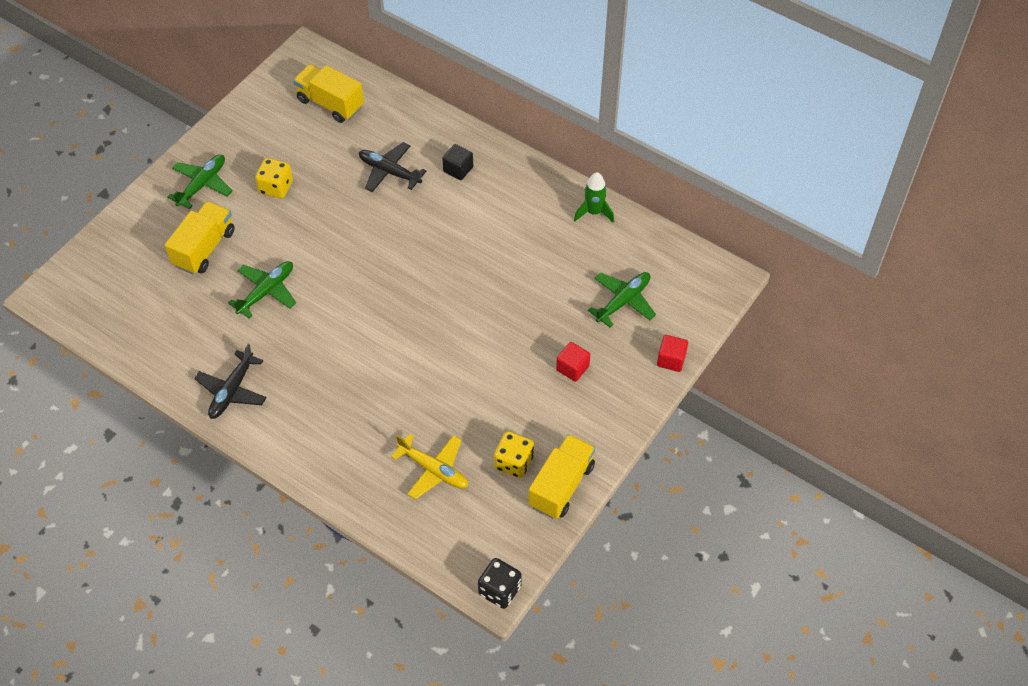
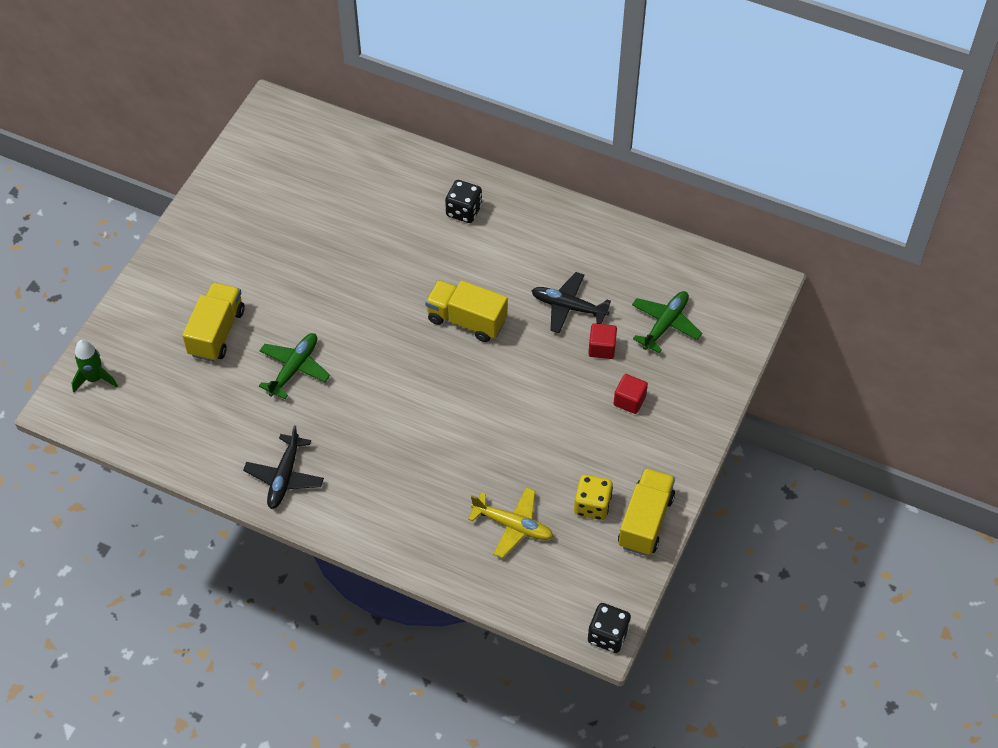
camera: 10 degrees left, 0 degrees up
green plane [167,154,233,209] -> none
yellow dice [255,158,293,199] -> none
yellow truck [293,64,364,123] -> yellow truck moved to [425,280,508,342]
black plane [359,142,426,192] -> black plane moved to [531,272,611,334]
black cube [442,144,473,180] -> black dice [445,180,482,223]
green rocket [574,172,614,223] -> green rocket moved to [72,340,118,392]
red cube [657,335,688,372] -> red cube moved to [588,323,617,359]

